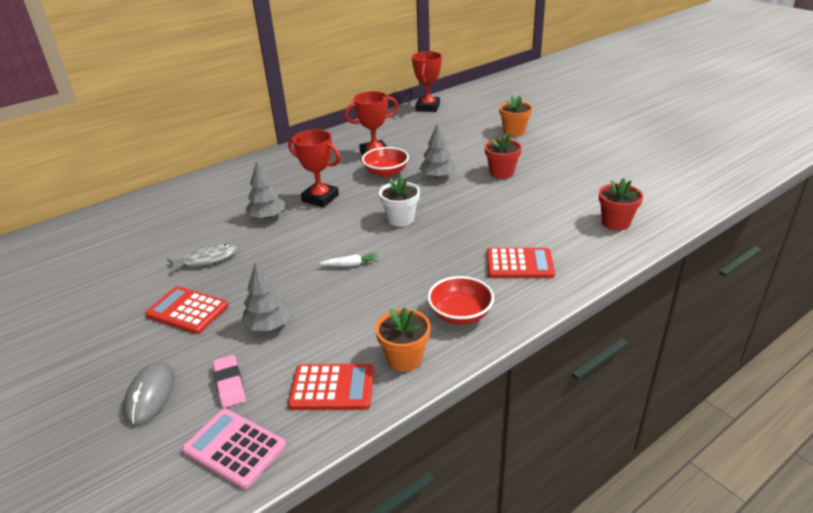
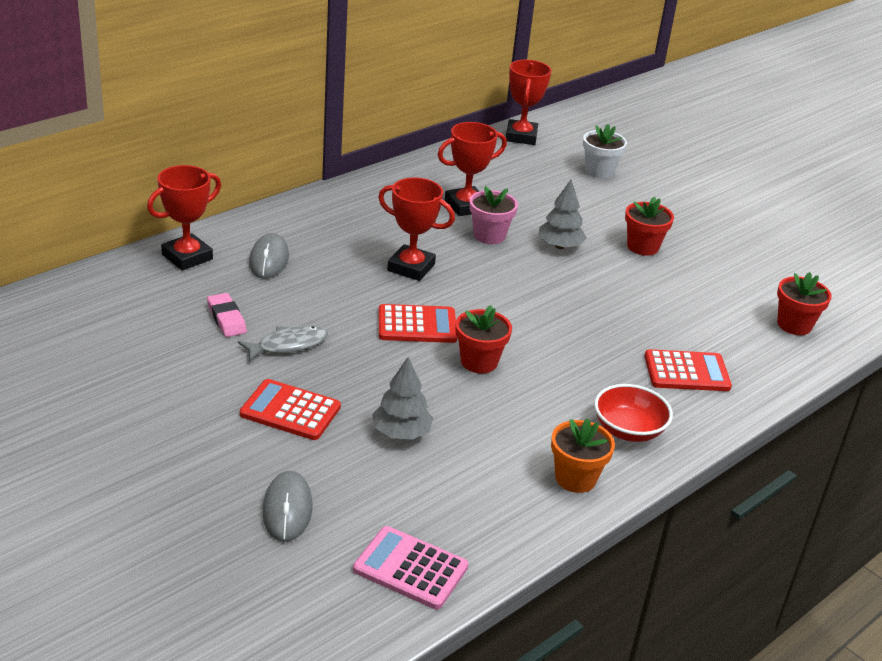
camera: 10 degrees left, 0 degrees up
pink eraser [213,355,246,408] -> pink eraser moved to [207,293,247,337]
grey tree [246,161,285,219] -> none
red calculator [288,364,374,410] -> red calculator moved to [378,304,457,343]
white carrot [319,253,378,266] -> red flower pot [455,305,512,373]
red bowl [362,147,409,177] -> pink flower pot [469,186,518,244]
white flower pot [379,176,420,227] -> white flower pot moved to [583,124,627,178]
orange flower pot [499,96,532,137] -> none
none -> red trophy [147,165,221,271]
none -> grey mouse [249,233,289,279]

